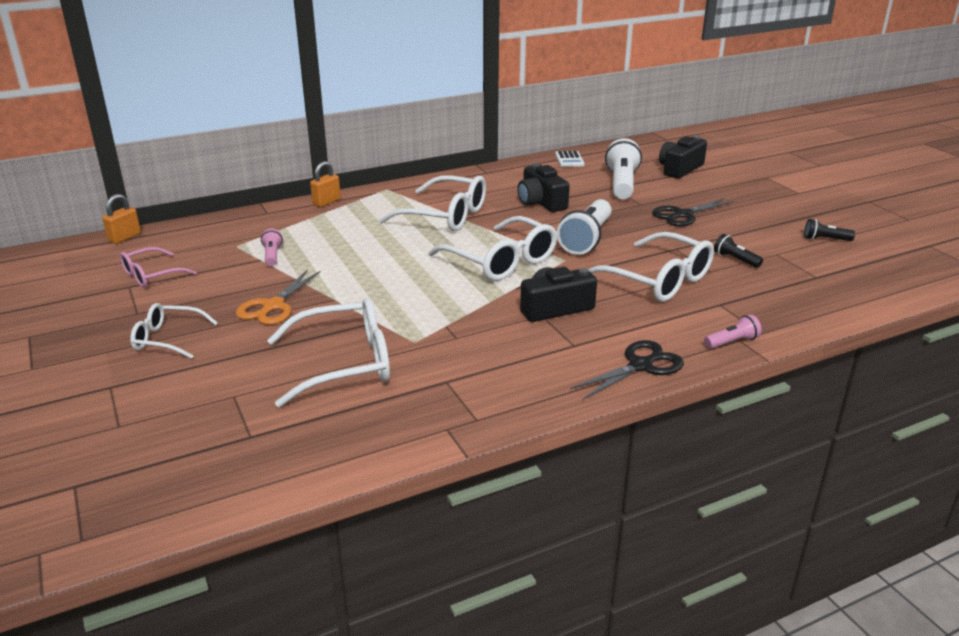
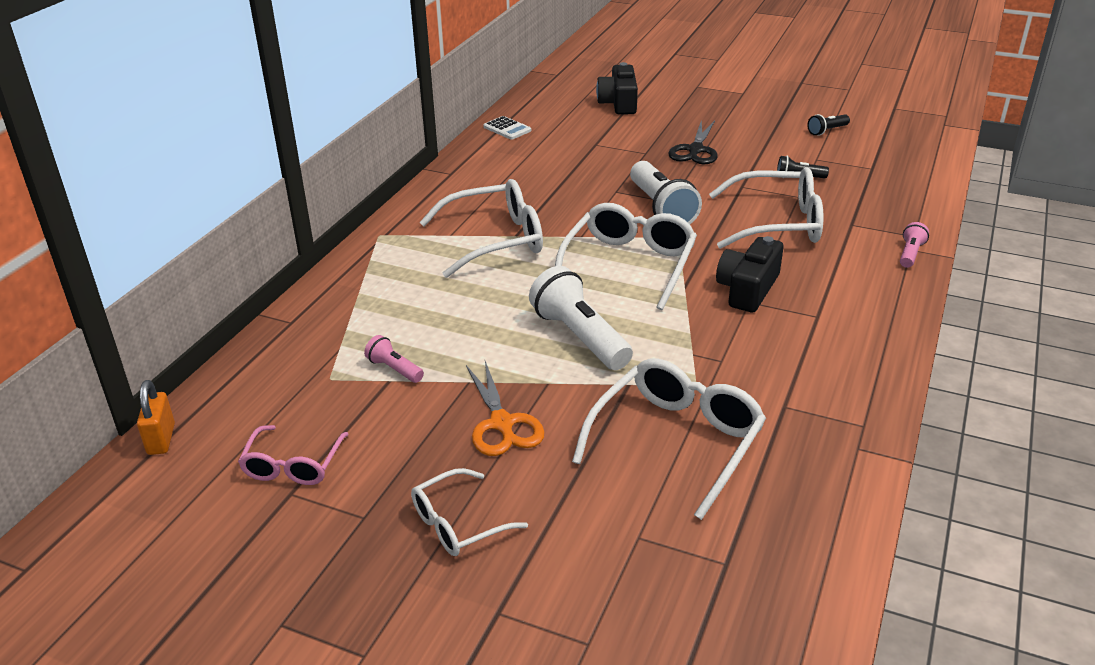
camera: 40 degrees left, 5 degrees up
orange padlock [310,161,341,207] -> none
white glasses [429,216,557,281] -> white glasses turned 75 degrees counterclockwise [555,203,697,310]
black camera [517,163,570,212] -> none
black scissors [570,340,684,400] -> none
white flashlight [605,138,642,199] -> white flashlight moved to [529,266,633,370]

